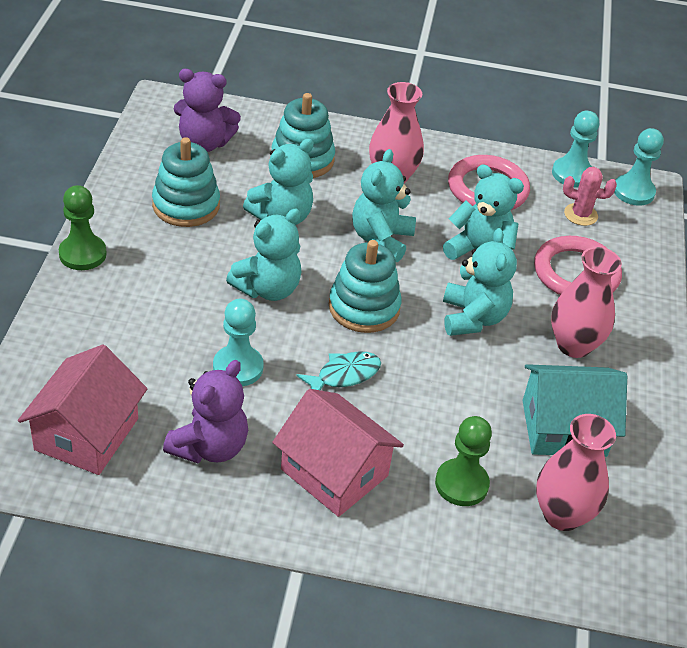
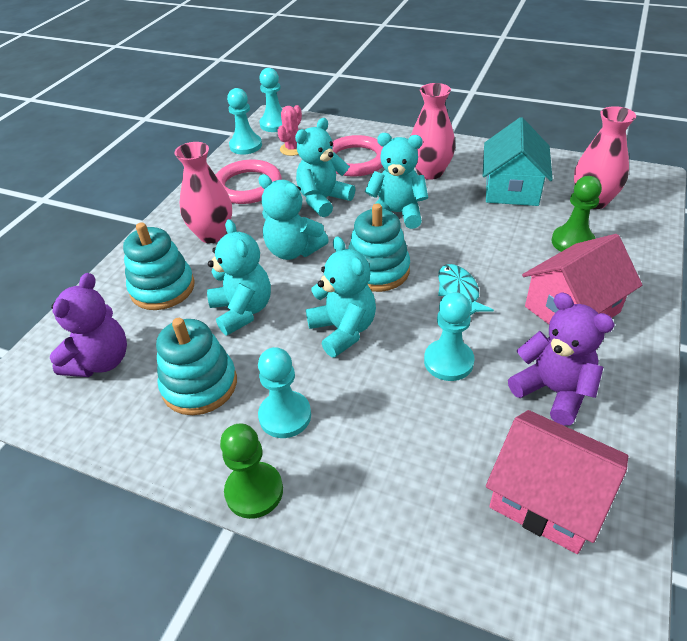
camera: 70 degrees left, 0 degrees up
none -> turquoise pawn [258,347,311,438]

